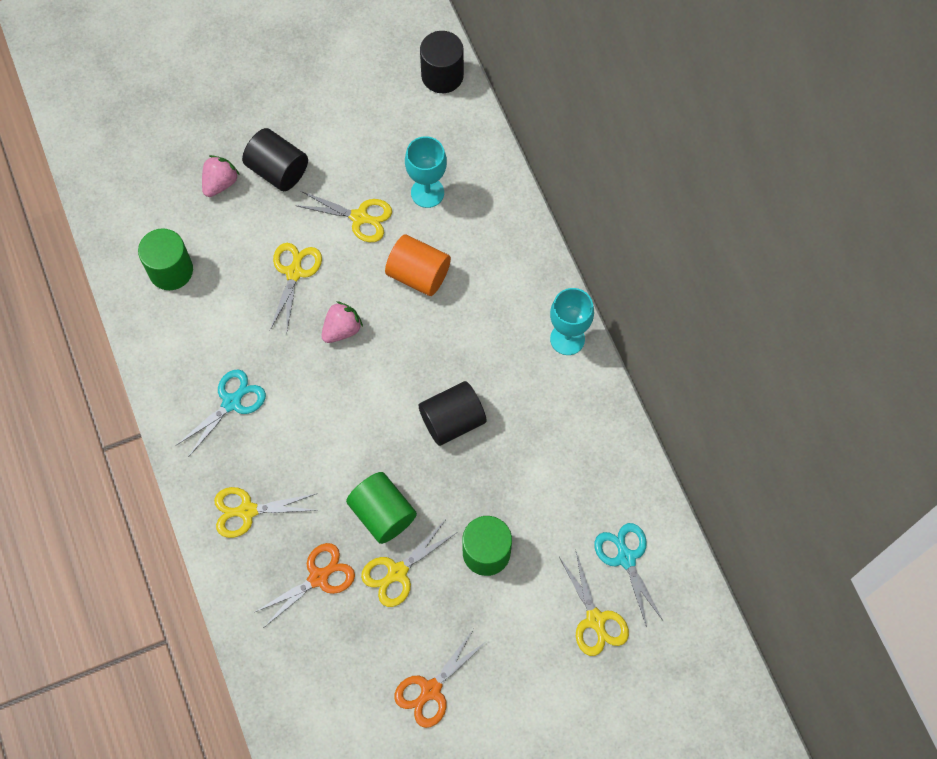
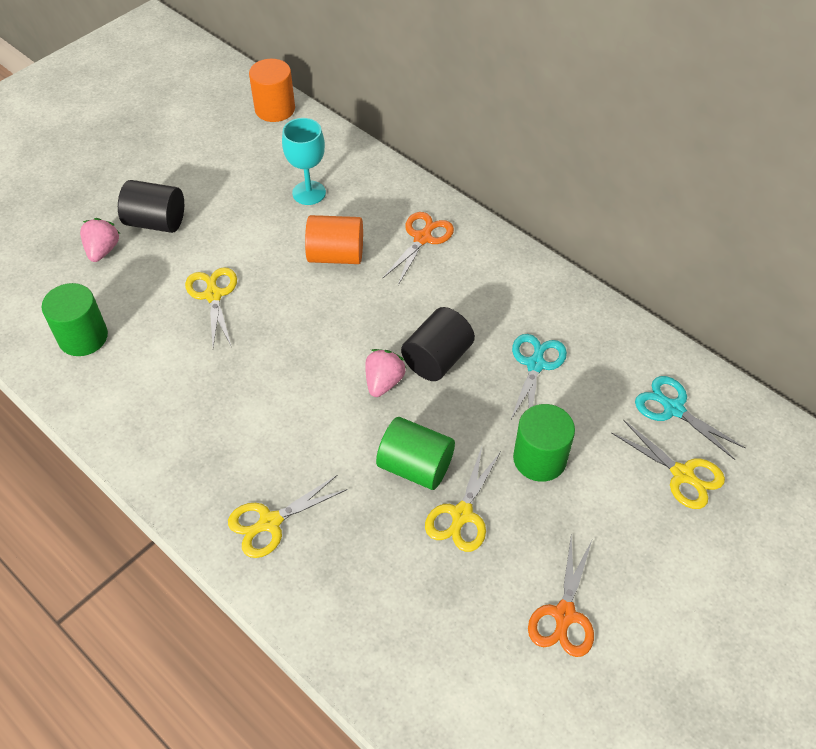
camera: 25 degrees left, 15 degrees down
turquoise scissors [177,369,266,456] -> turquoise scissors moved to [510,334,567,421]
orange scissors [253,543,355,627] -> orange scissors moved to [382,212,454,285]
yellow scissors [295,191,392,242] -> none
pink strawberry [321,301,363,343] -> pink strawberry moved to [365,349,406,397]
black cylinder [420,31,464,93] -> orange cylinder [249,59,295,122]
turquoise goblet [550,288,594,355] -> none

